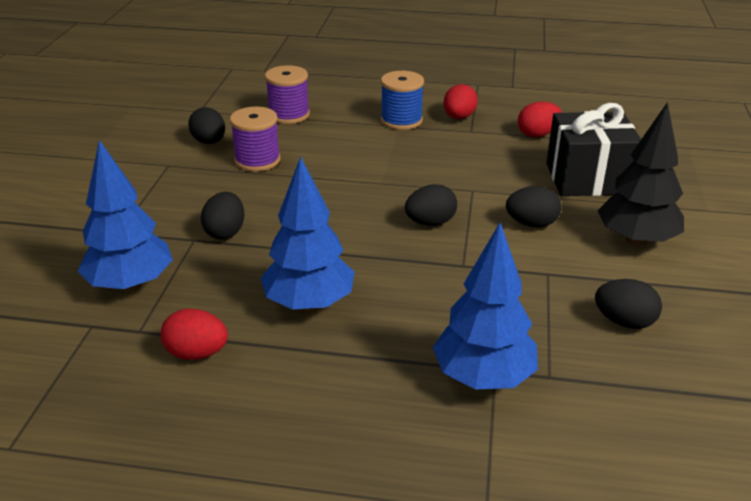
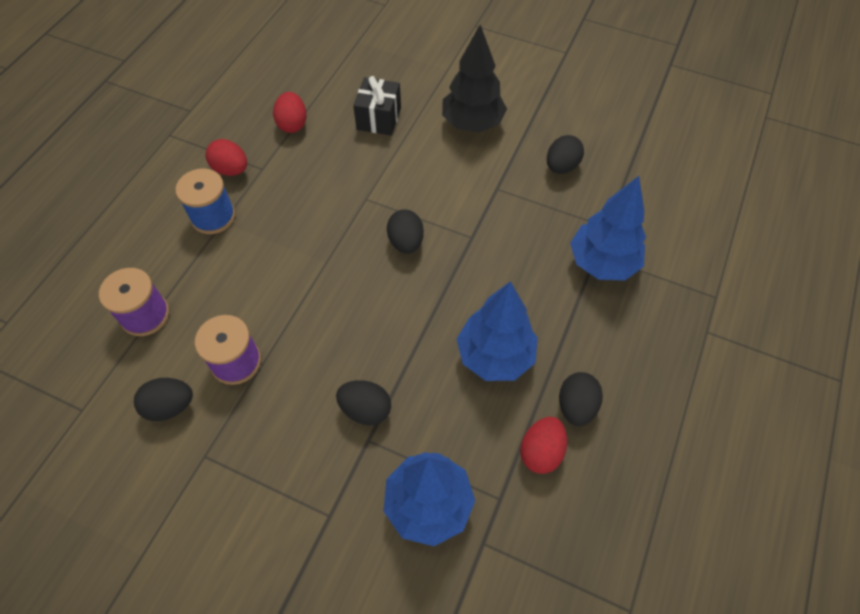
camera: 75 degrees left, 25 degrees up
black egg [506,186,562,228] -> black egg moved to [559,372,603,426]
black gift [546,103,641,196] -> black gift [353,76,401,135], size x0.66

